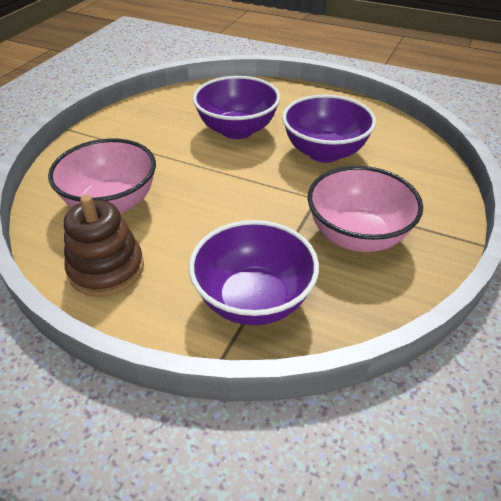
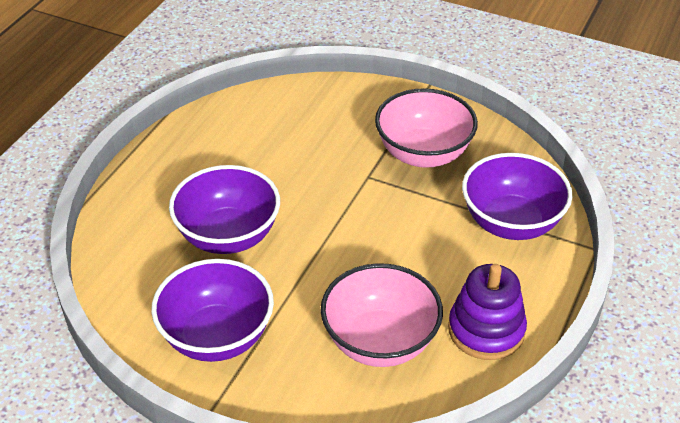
camera: 90 degrees left, 0 degrees up
brown stacking toy [64,195,144,297] -> purple stacking toy [448,264,527,360]
purple bowl [282,95,376,163] -> purple bowl moved to [151,259,274,362]

